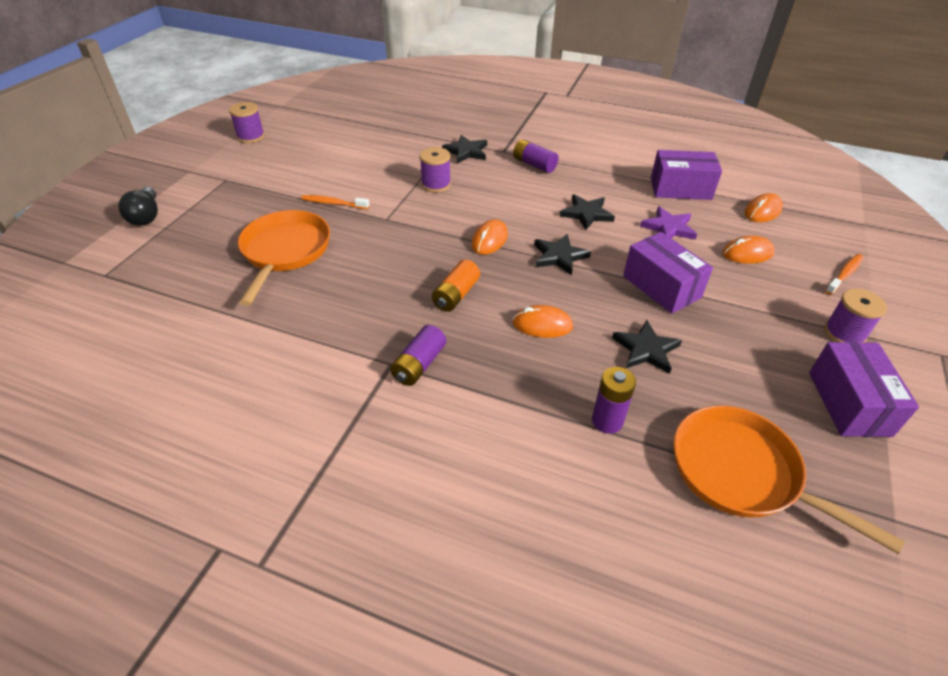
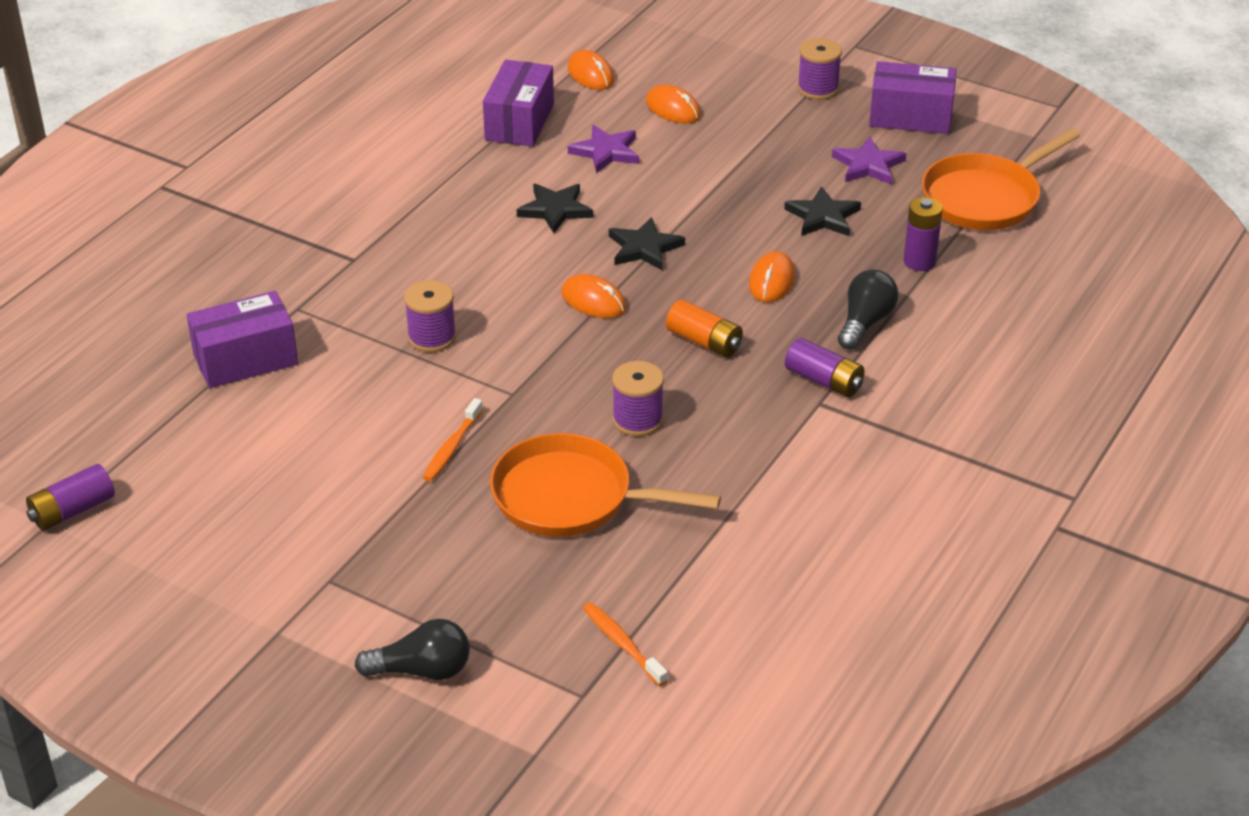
camera: 80 degrees left, 5 degrees down
purple spool [229,102,265,143] -> purple spool moved to [612,361,664,436]
black star [442,135,487,164] -> none
purple battery [513,139,559,173] -> purple battery moved to [26,464,115,531]
purple box [623,232,713,314] -> purple box moved to [187,291,298,388]
orange mouse [723,236,775,264] -> orange mouse turned 45 degrees counterclockwise [646,84,701,124]
orange toothbrush [825,254,864,295] -> orange toothbrush moved to [583,602,668,686]
none -> purple star [832,137,906,185]
none -> black light bulb [838,269,898,350]

